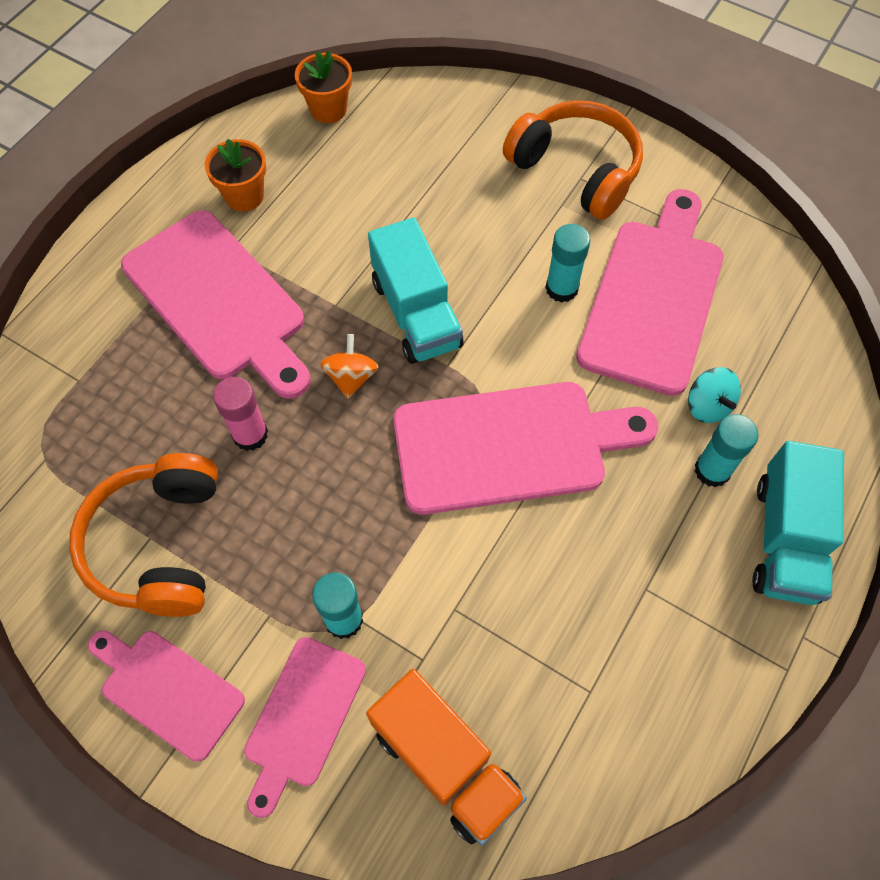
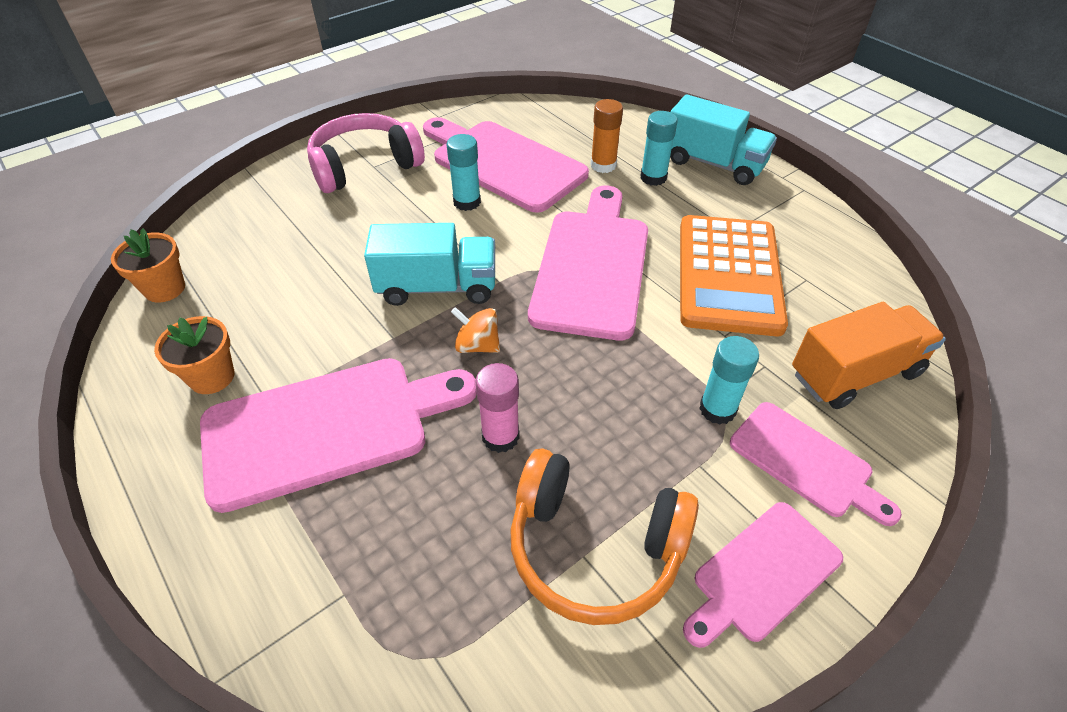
camera: 70 degrees left, 15 degrees down
orange headphones [503,100,643,220] -> pink headphones [307,113,425,193]
turquoise spinning top [688,367,741,423] -> orange glue stick [591,99,623,173]
none -> orange calculator [680,215,788,336]

